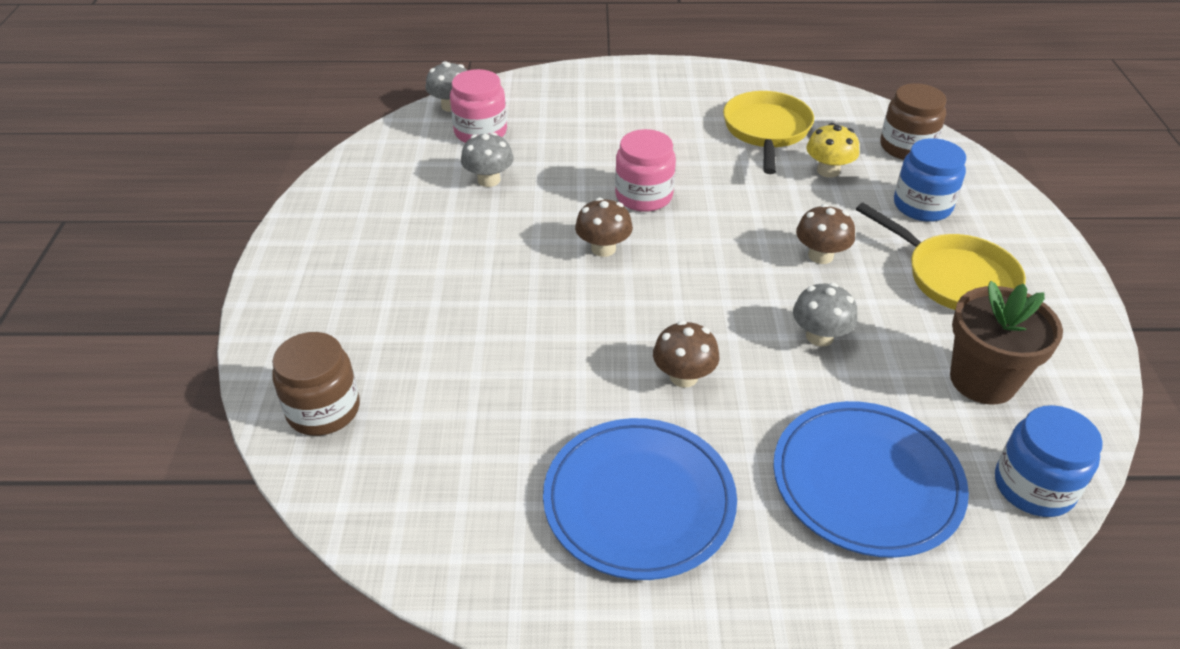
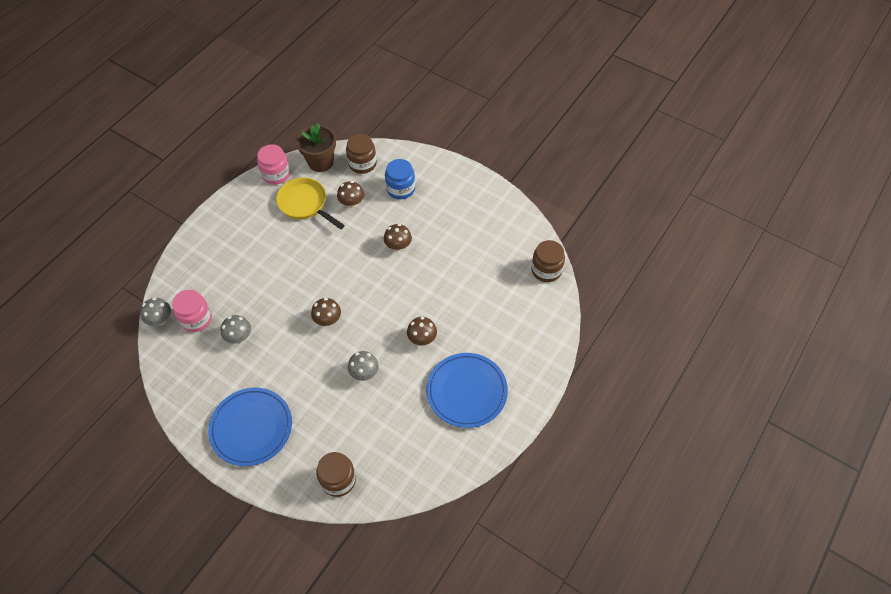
camera: 55 degrees left, 15 degrees up
pink jar [615,129,676,212] -> pink jar moved to [257,144,290,185]
blue plate [773,401,969,558] -> blue plate moved to [208,388,292,466]
grey mushroom [793,283,857,346] -> grey mushroom moved to [348,351,379,381]
yellow mushroom [807,123,859,178] -> brown mushroom [337,181,364,208]
yellow pan [856,203,1026,310] -> none
brown flower pot [950,281,1063,405] -> brown flower pot moved to [296,123,336,172]
blue jar [995,405,1103,517] -> brown jar [531,240,565,282]

